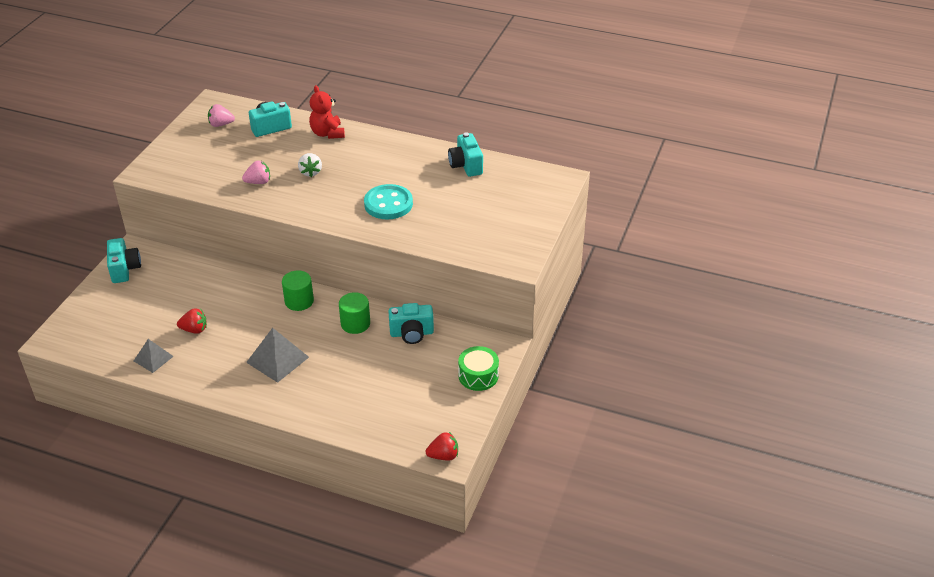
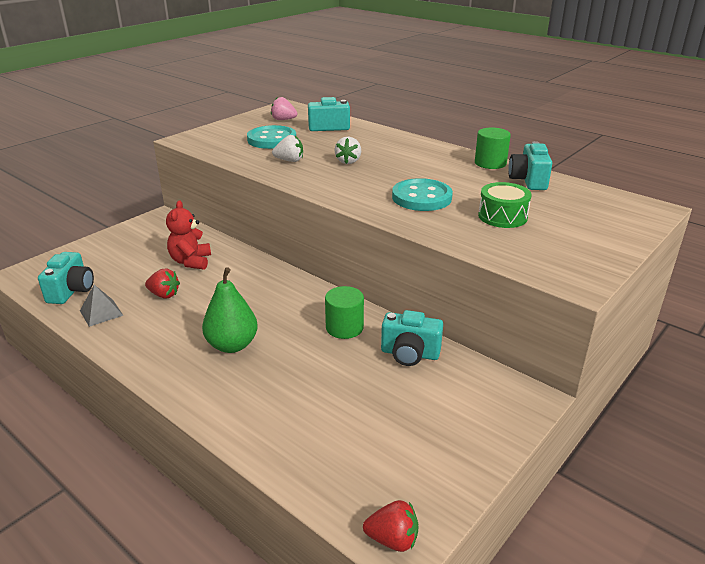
camera: 20 degrees right, 10 degrees down
turquoise camera [107,238,141,283] -> turquoise camera moved to [38,252,94,304]
pink strawberry [242,161,270,184] -> white strawberry [272,135,303,162]
grey pyramid [246,328,309,383] -> green pear [202,267,258,353]
green cylinder [282,270,314,311] -> green cylinder moved to [475,127,511,169]
red teddy bear [309,85,345,139] -> red teddy bear moved to [166,200,211,270]
green drum [458,346,499,391] -> green drum moved to [478,182,532,228]
none -> turquoise button [247,125,296,149]

